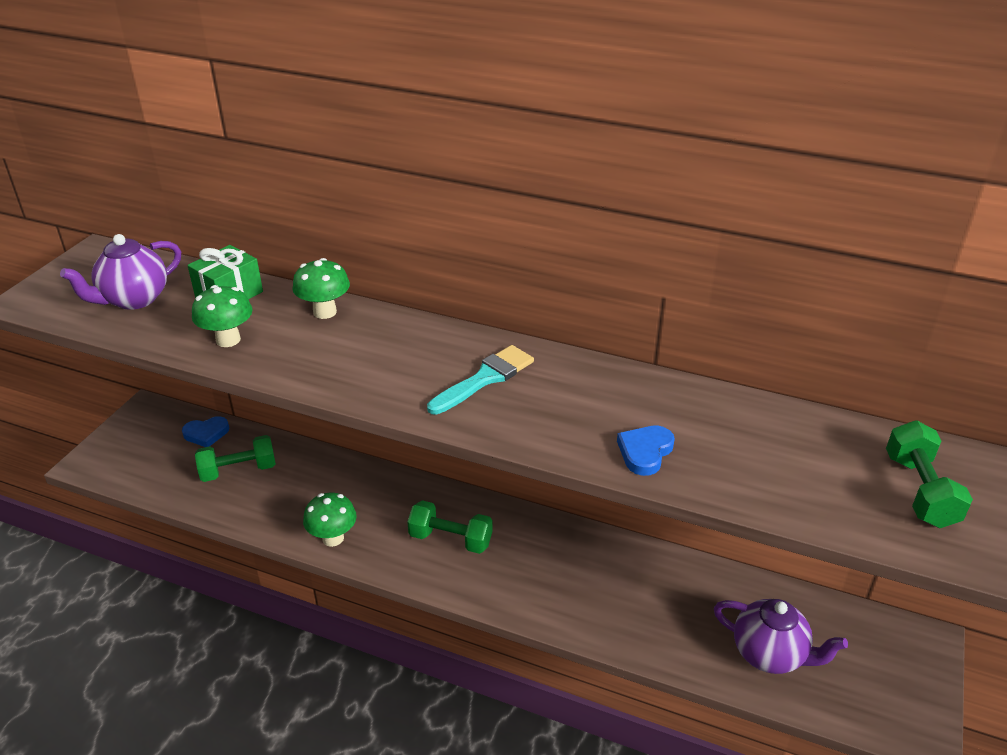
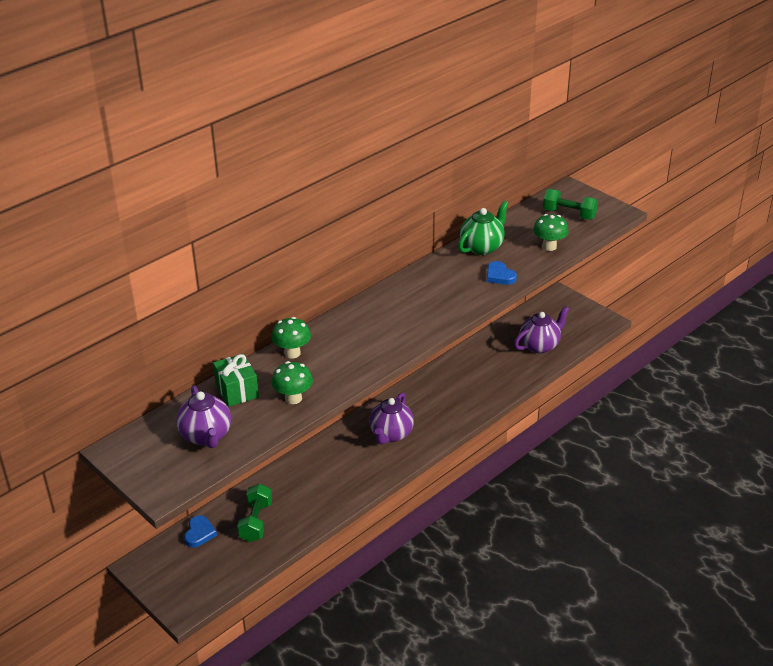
camera: 65 degrees left, 0 degrees up
green mushroom [303,493,357,547] -> green mushroom moved to [533,214,569,251]
green dumbbell [407,500,493,554] -> purple teapot [369,393,414,445]
turquoise brush [427,345,534,415] -> none
none -> green teapot [458,201,509,255]

